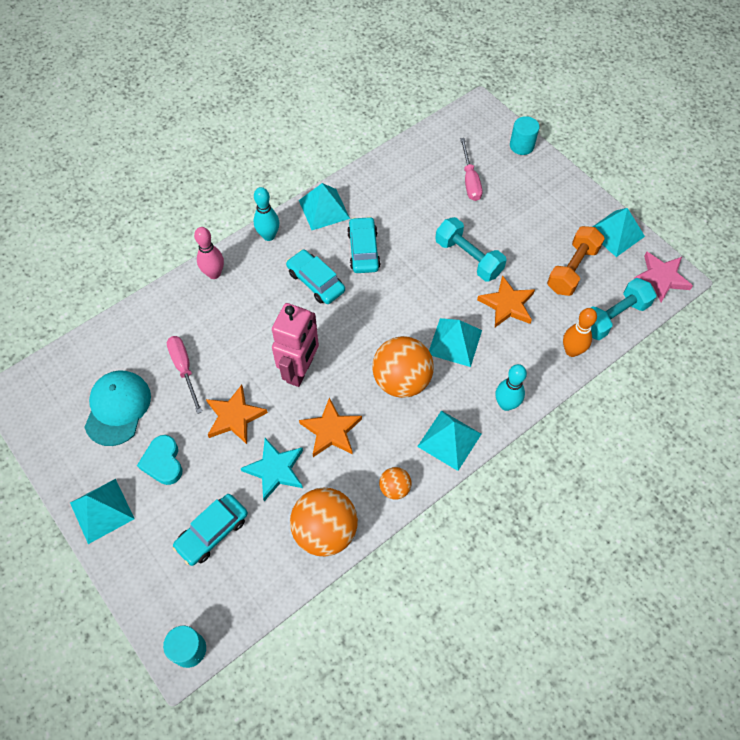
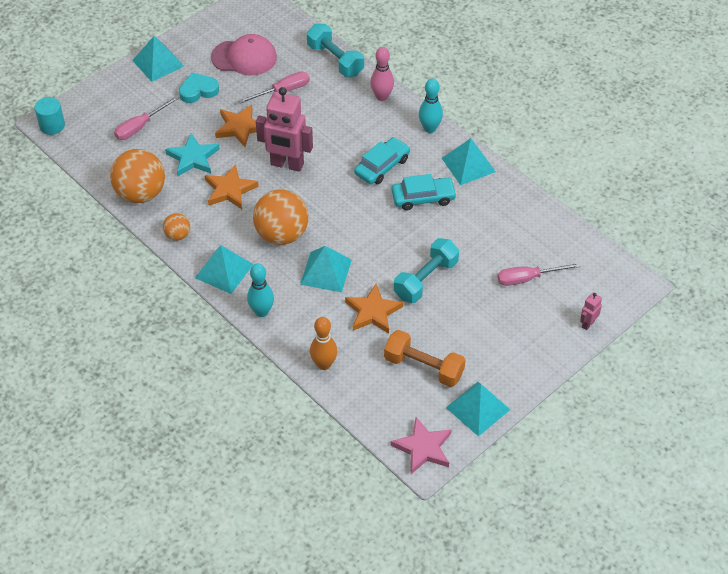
camera: 85 degrees right, 10 degrees down
turquoise cap [84,371,151,446] -> pink cap [211,34,277,75]
turquoise car [172,494,248,566] -> pink screwdriver [114,96,179,140]
turquoise cylinder [510,116,539,155] -> pink robot [580,293,602,330]
turquoise dumbbell [591,278,656,340] -> turquoise dumbbell moved to [307,24,364,77]

